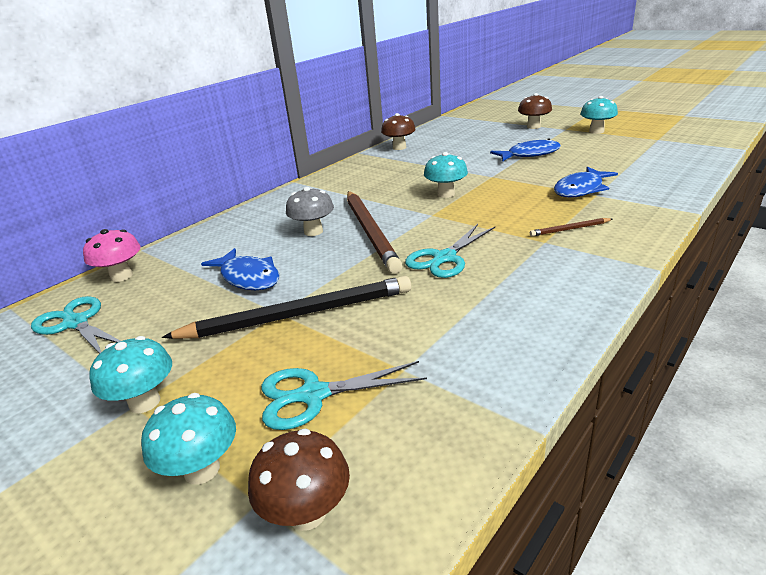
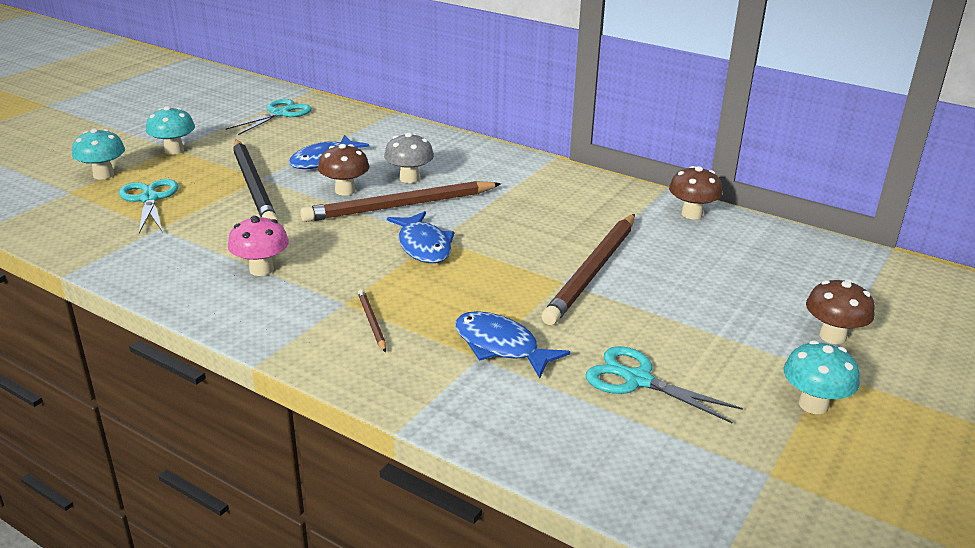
camera: 80 degrees right, 0 degrees up
pink mushroom [83,229,141,282] -> pink mushroom moved to [228,216,289,276]
brown mushroom [248,428,350,531] -> brown mushroom moved to [318,144,370,196]
turquoise scissors [405,224,495,278] -> turquoise scissors moved to [586,346,743,424]
turquoise mushroom [424,152,468,198] -> none
blue fish [490,139,561,161] -> blue fish moved to [387,211,454,263]
none -> brown pencil [542,214,635,325]

